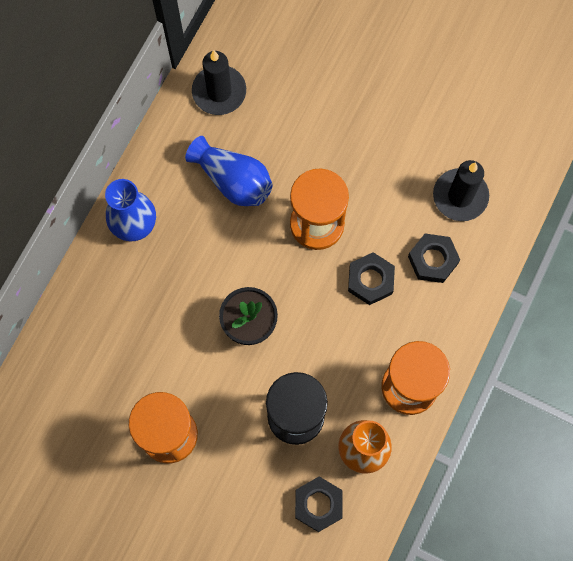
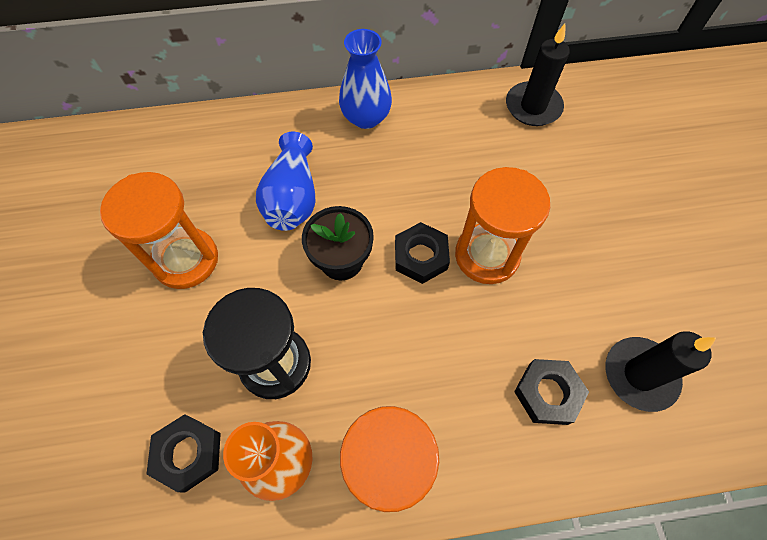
camera: 55 degrees right, 10 degrees down
blue vase [185,136,273,206] -> blue vase moved to [256,132,315,231]
black nut [348,252,395,305] -> black nut moved to [395,222,450,284]

